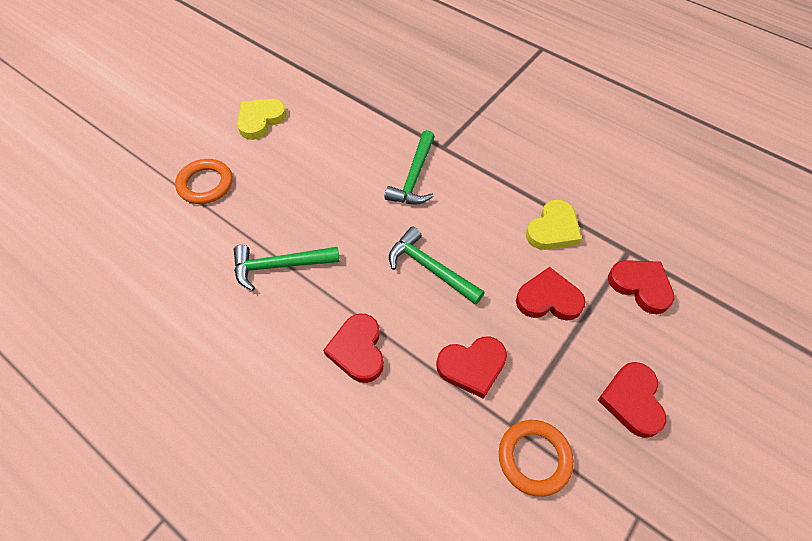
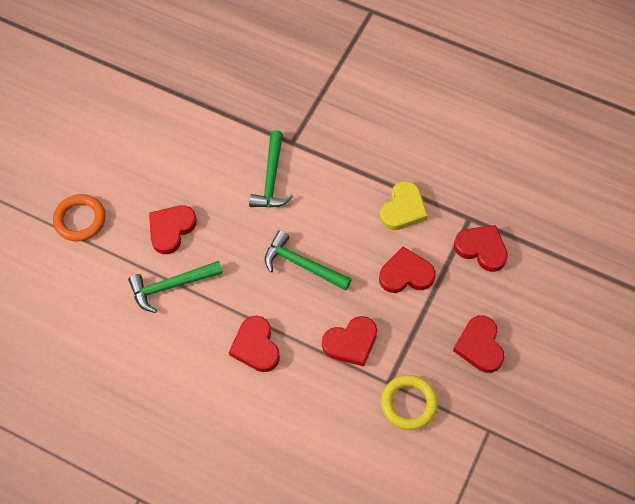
camera: 10 degrees left, 5 degrees up
yellow heart [237,99,287,140] -> none
orange ring [499,420,574,497] -> yellow ring [381,375,438,430]
none -> red heart [149,205,197,254]

